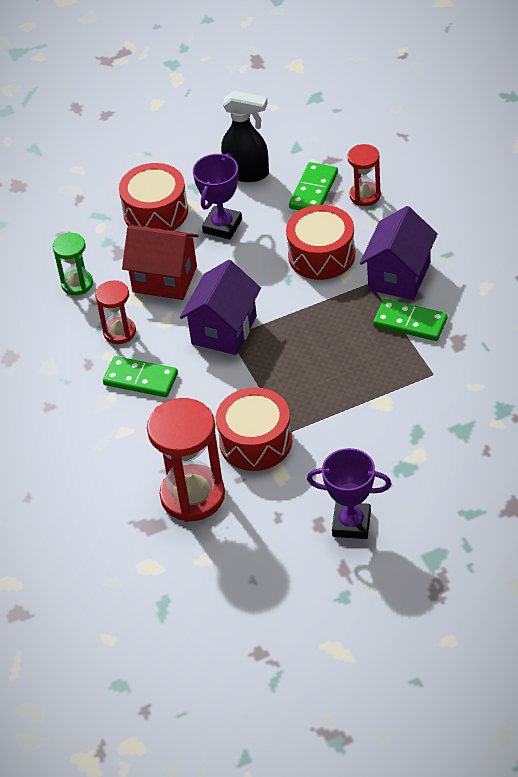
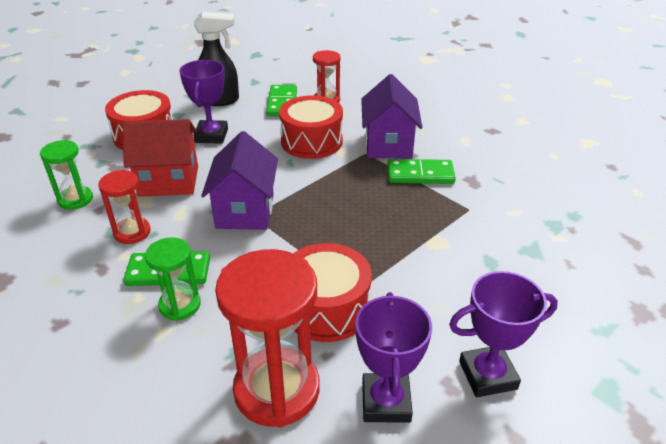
camera: 25 degrees left, 10 degrees down
none -> green hourglass [145,237,201,321]
none -> purple trophy [355,292,432,423]

